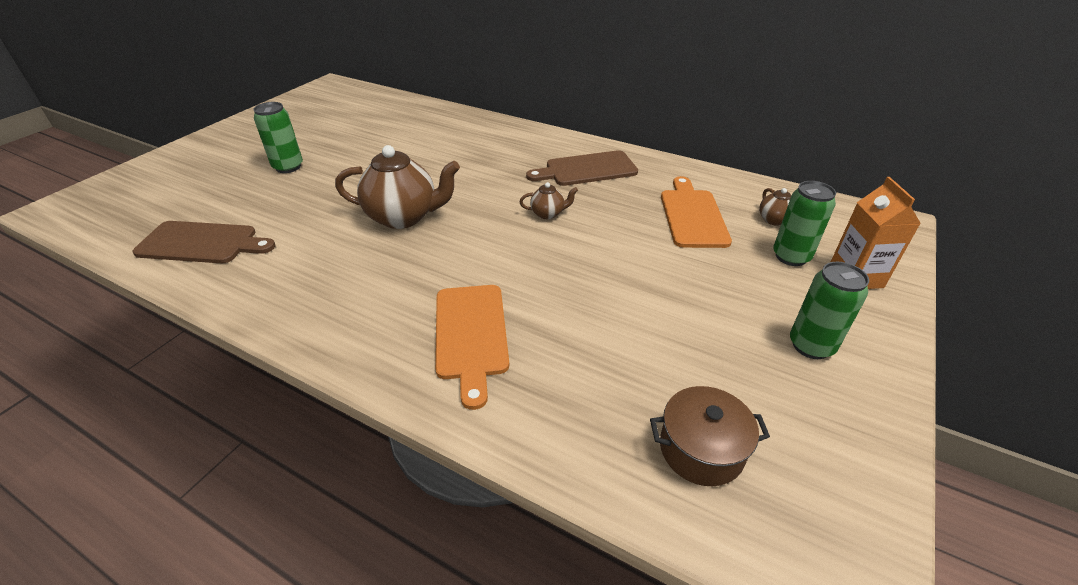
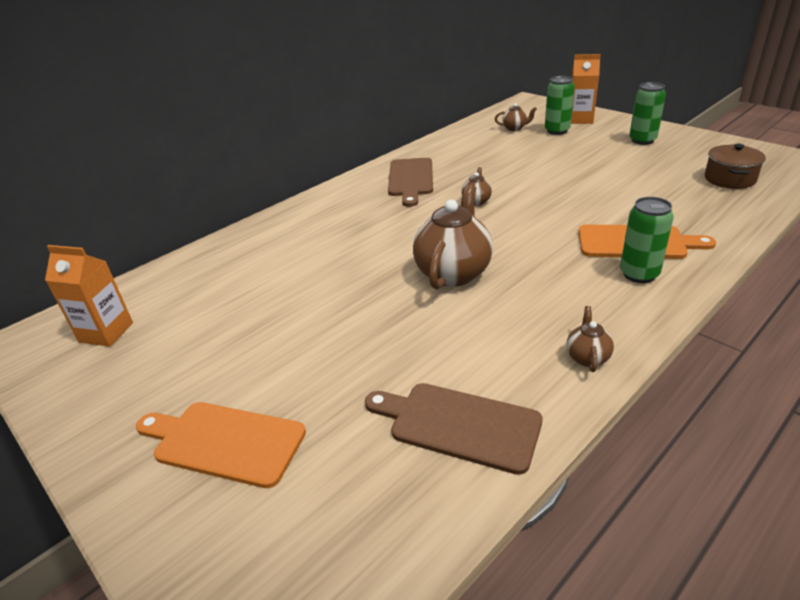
camera: 70 degrees left, 5 degrees down
brown cutting board [132,221,276,263] -> brown cutting board turned 90 degrees counterclockwise [365,383,542,475]
green can [253,102,303,173] -> green can moved to [620,197,674,283]
orange cutting board [661,176,732,248] -> orange cutting board moved to [136,402,306,488]
none -> orange carton [45,245,133,347]
none -> brown teapot [567,306,614,372]

